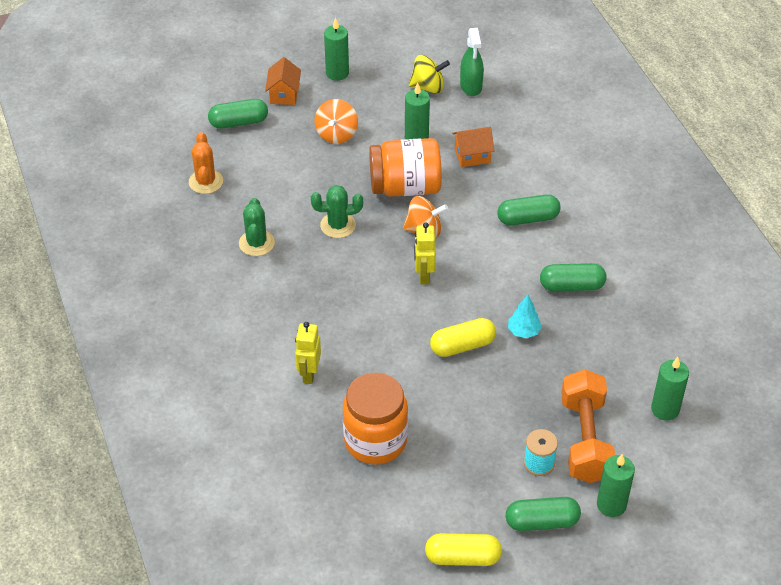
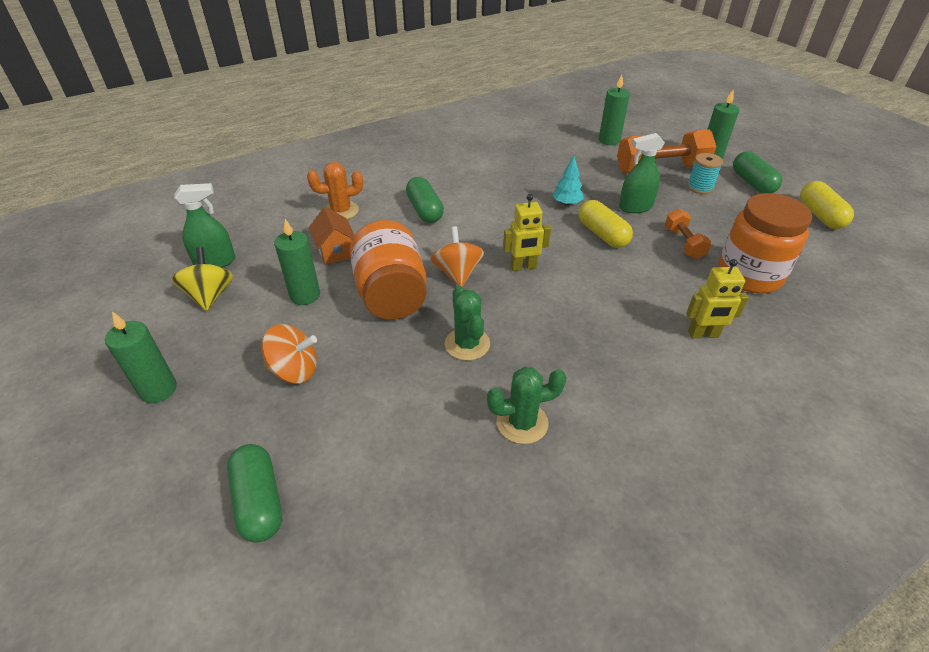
camera: 100 degrees left, 5 degrees down
orange cactus [189,132,223,194] -> orange cactus moved to [307,162,363,220]
orange house [265,57,301,105] -> none
green capsule [540,263,607,291] -> none
none -> green spray bottle [619,133,665,213]
none -> orange dumbbell [665,209,712,259]

